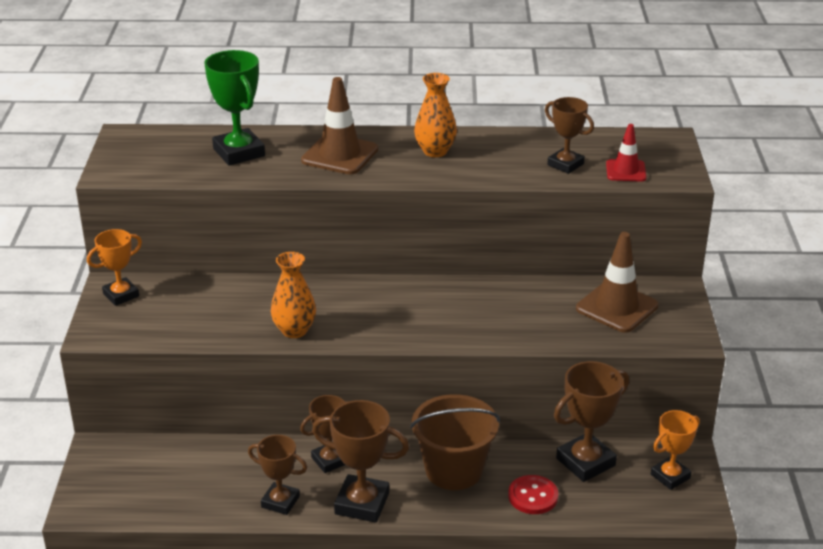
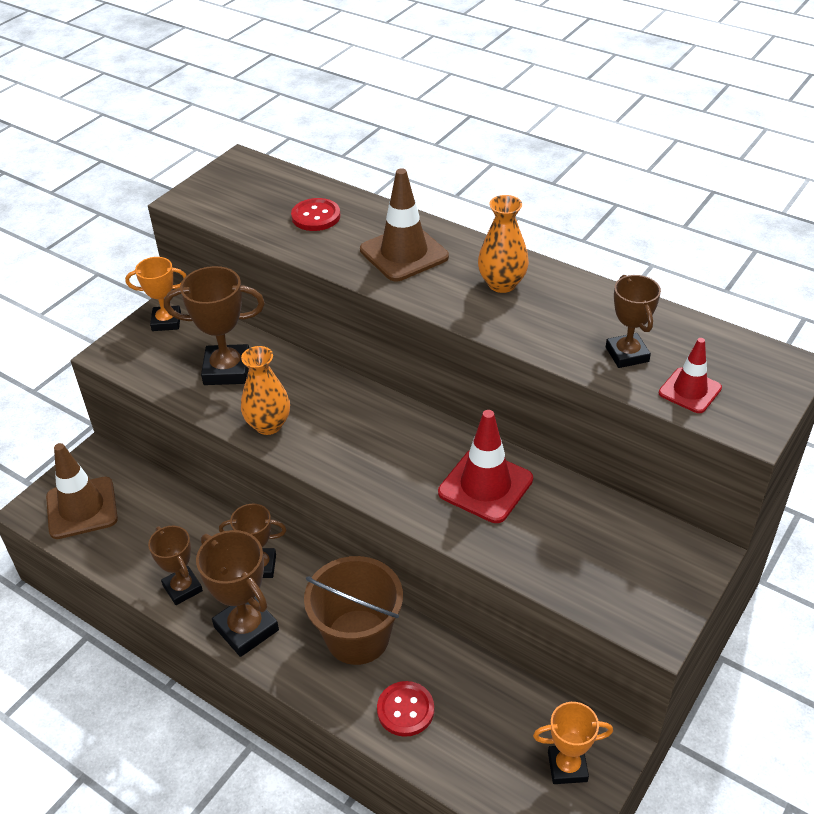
camera: 35 degrees right, 10 degrees up
green trophy [204,50,265,166] -> red button [291,198,340,231]
brown trophy [554,361,629,482] -> brown trophy moved to [164,266,265,385]
brown traffic cone [576,232,658,333] -> brown traffic cone moved to [46,443,118,539]
none -> red traffic cone [438,410,533,523]

